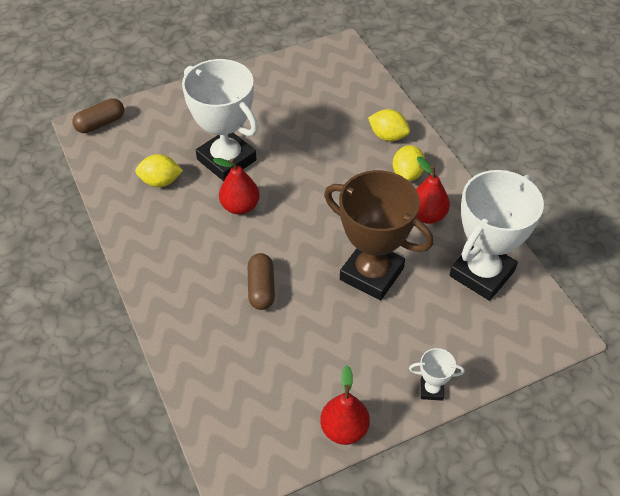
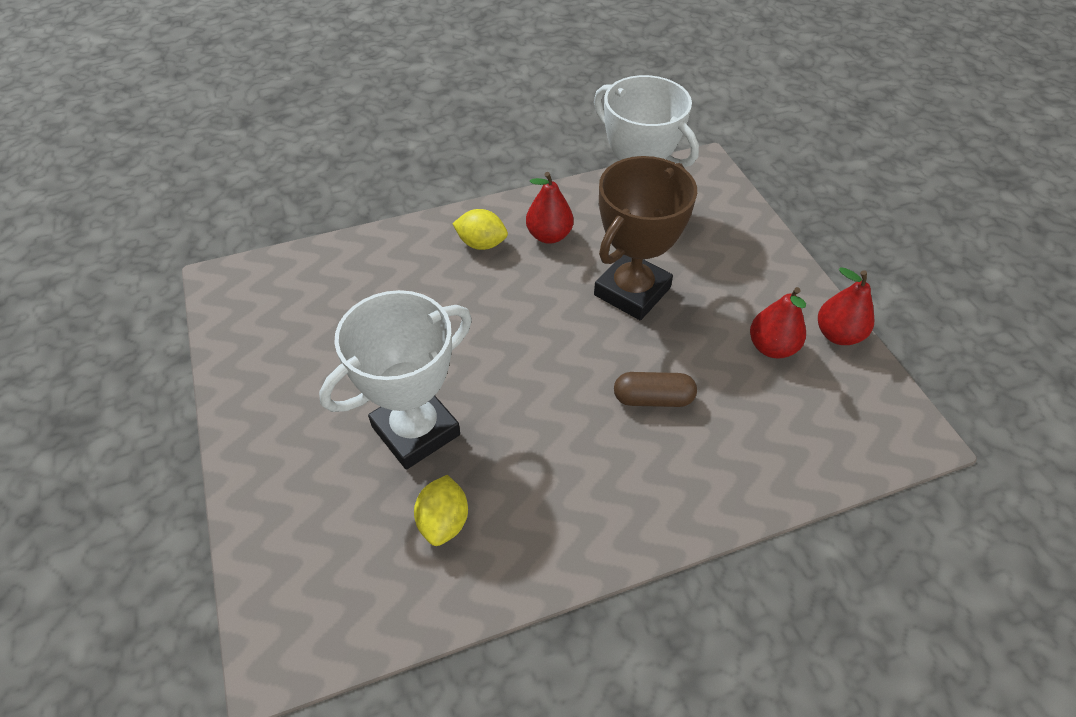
camera: 85 degrees left, 0 degrees up
brown capsule [72,98,124,133] -> none
red pear [213,158,260,215] -> red pear moved to [750,287,806,358]
yellow lemon [368,109,410,141] -> none
white trophy [409,348,465,401] -> none

